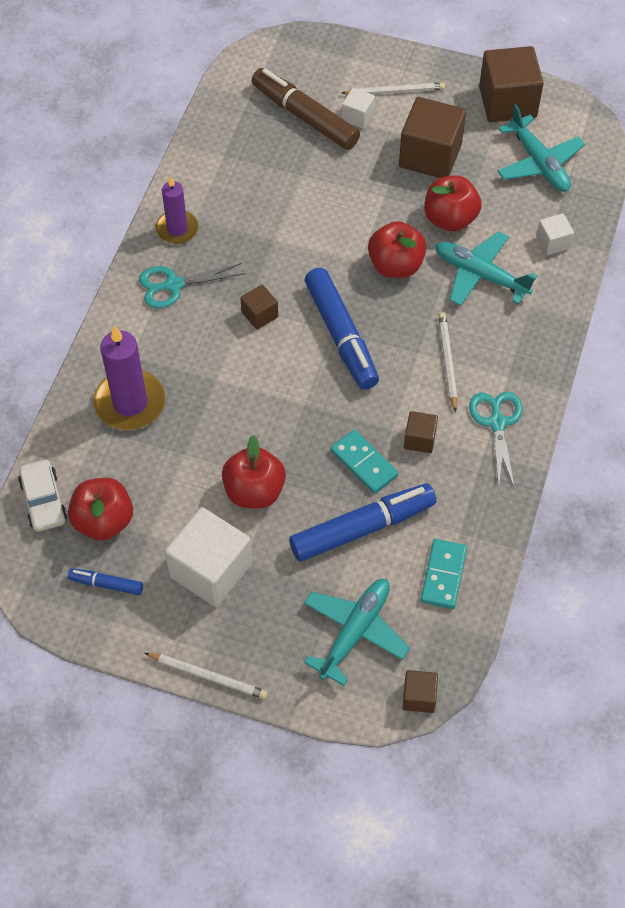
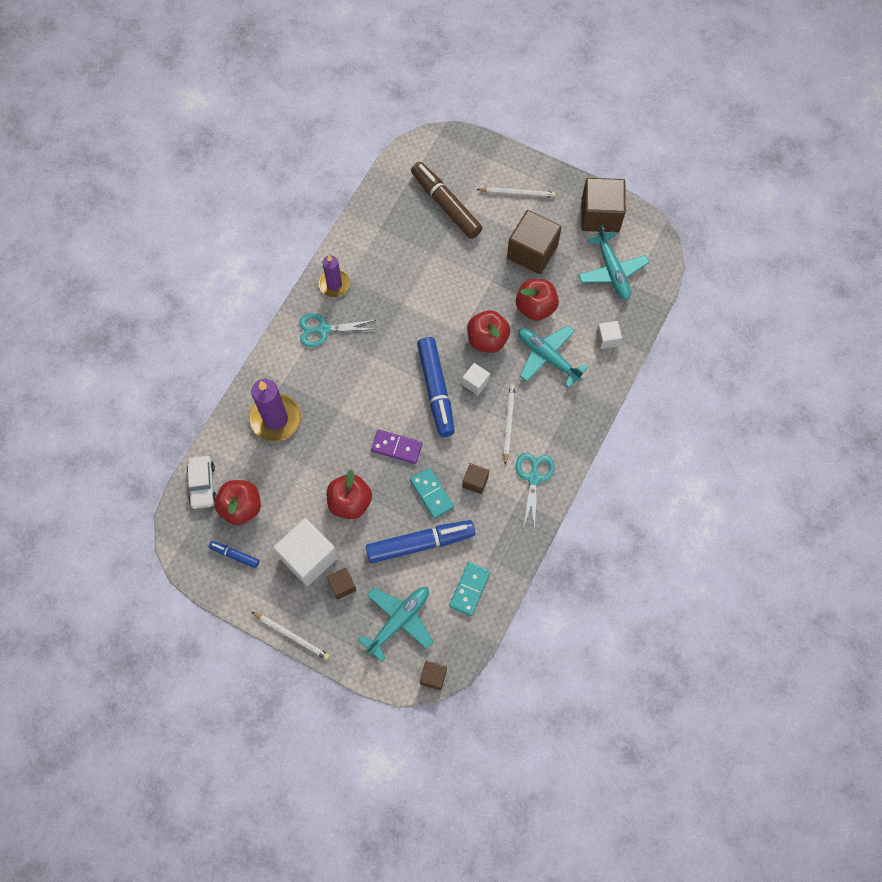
camera: 10 degrees right, 10 degrees up
brown cube [240,285,278,330] -> brown cube moved to [327,568,356,600]
white cube [342,88,375,129] -> white cube moved to [462,363,490,395]
none -> purple domino [371,429,422,464]

